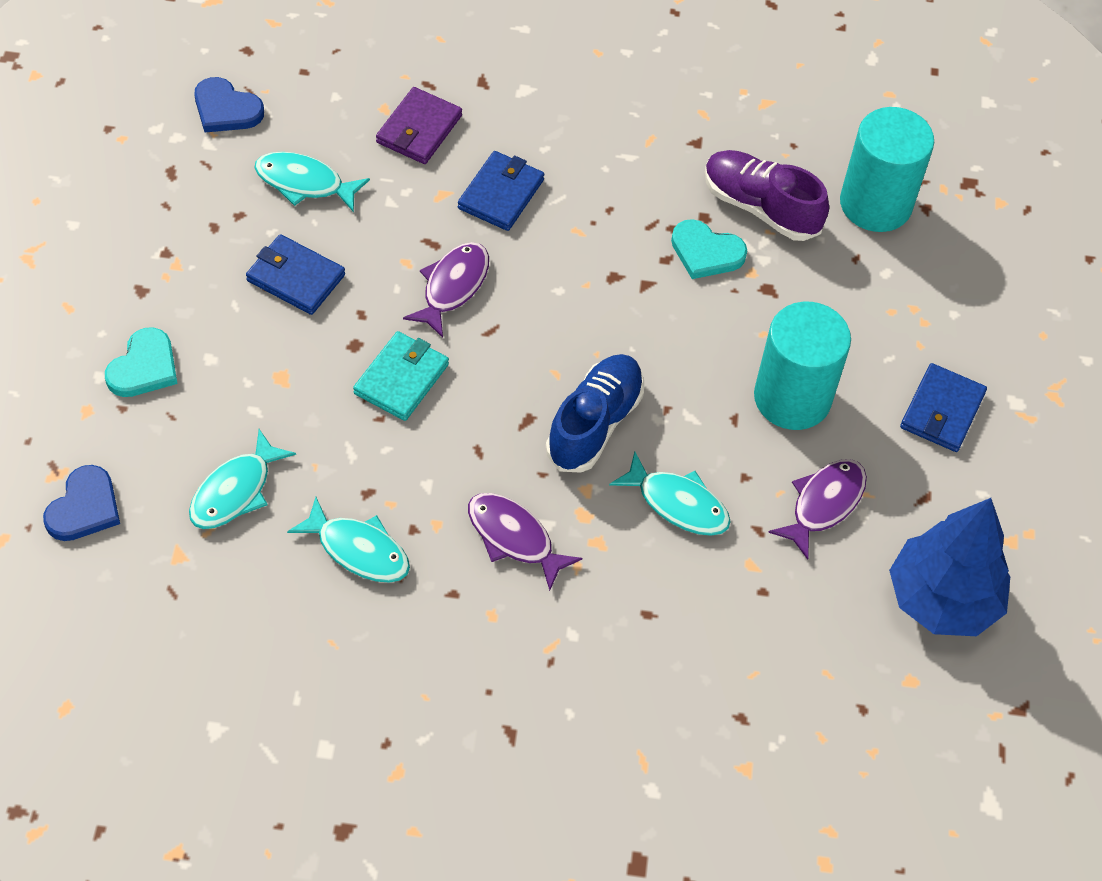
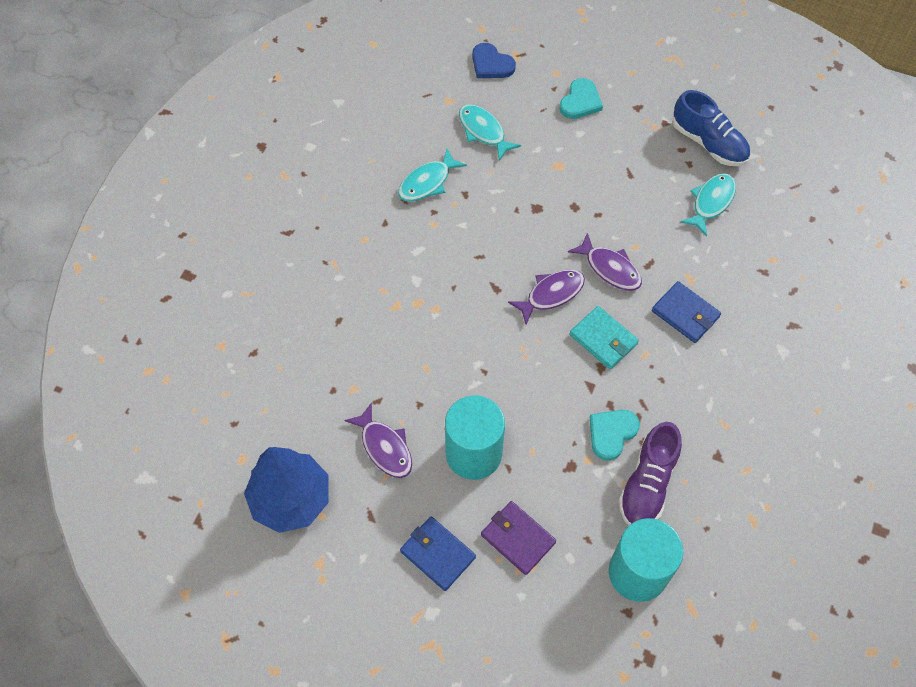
camera: 110 degrees right, 5 degrees up
turquoise heart [105,327,177,397] -> turquoise heart turned 105 degrees counterclockwise [559,78,603,119]
blue heart [194,77,264,132] -> none
blue wallet [246,234,345,315] -> none
turquoise wallet [353,331,449,421] -> turquoise wallet moved to [570,306,639,369]
purple wallet [376,87,462,164] -> purple wallet moved to [481,501,556,575]
purple fish [468,493,582,591] -> purple fish moved to [508,270,585,324]
blue shoe [546,354,644,473] -> blue shoe moved to [672,90,750,166]
turquoise fish [609,452,731,536] -> none
purple shoe [705,150,829,241] -> purple shoe turned 150 degrees clockwise [619,422,682,525]

